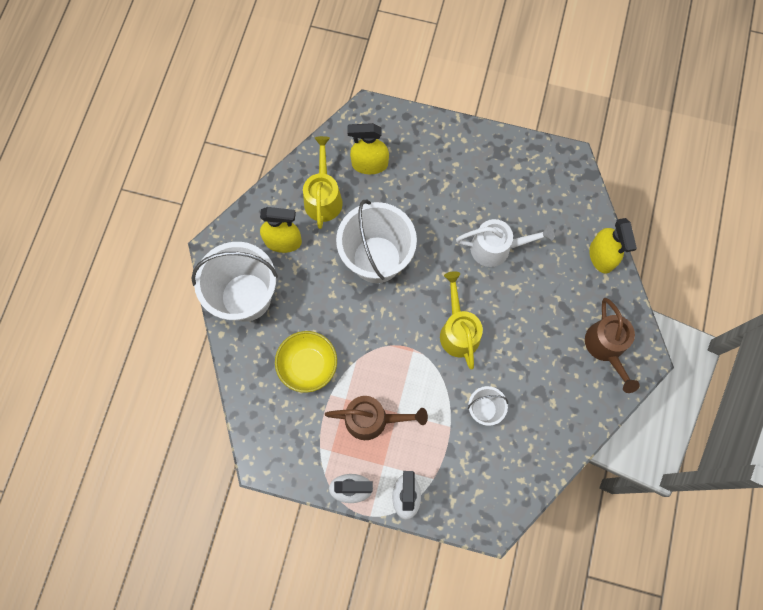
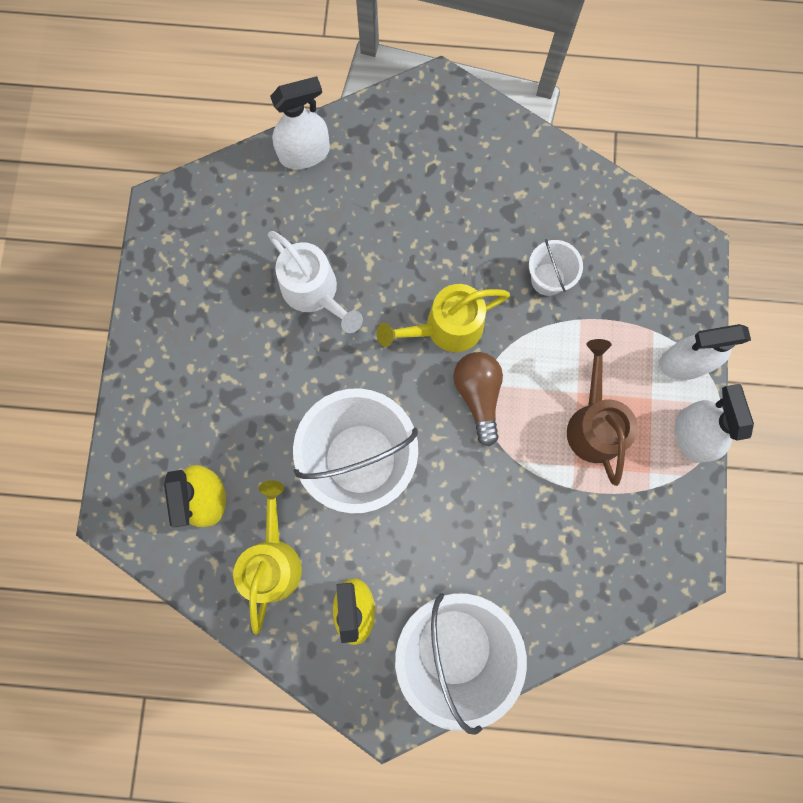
camera: 100 degrees left, 5 degrees up
yellow bowl [275,331,337,393] -> none
yellow watering can [303,136,343,229] -> yellow watering can turned 105 degrees clockwise [233,480,302,635]
white watering can [456,219,554,267] -> white watering can turned 150 degrees clockwise [268,231,363,333]
brown watering can [585,298,640,393] -> none
yellow spray bottle [589,218,637,273] -> white spray bottle [270,76,330,169]
none -> brown light bulb [453,352,503,446]

